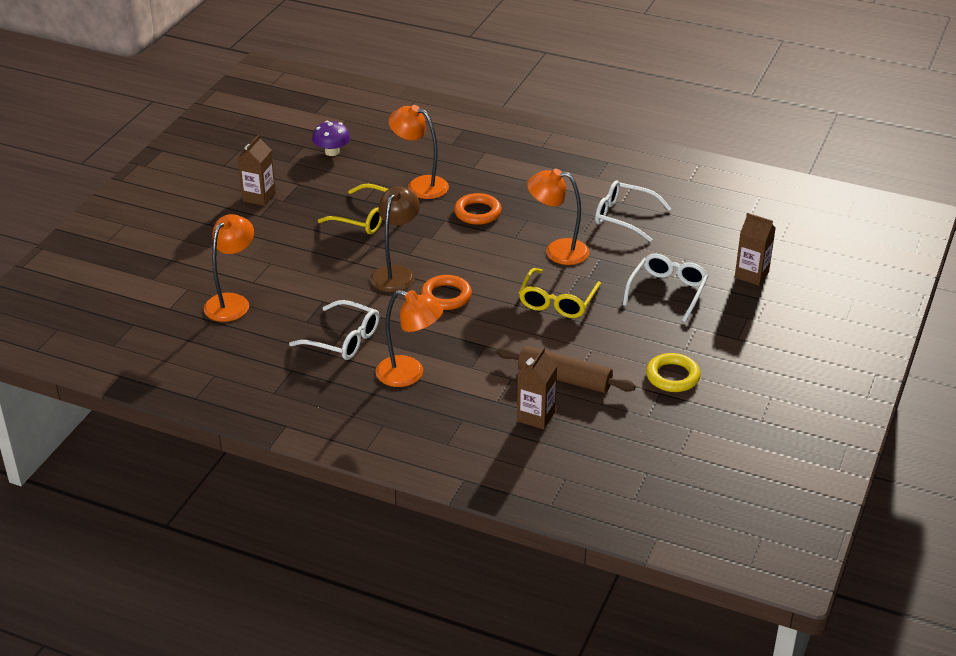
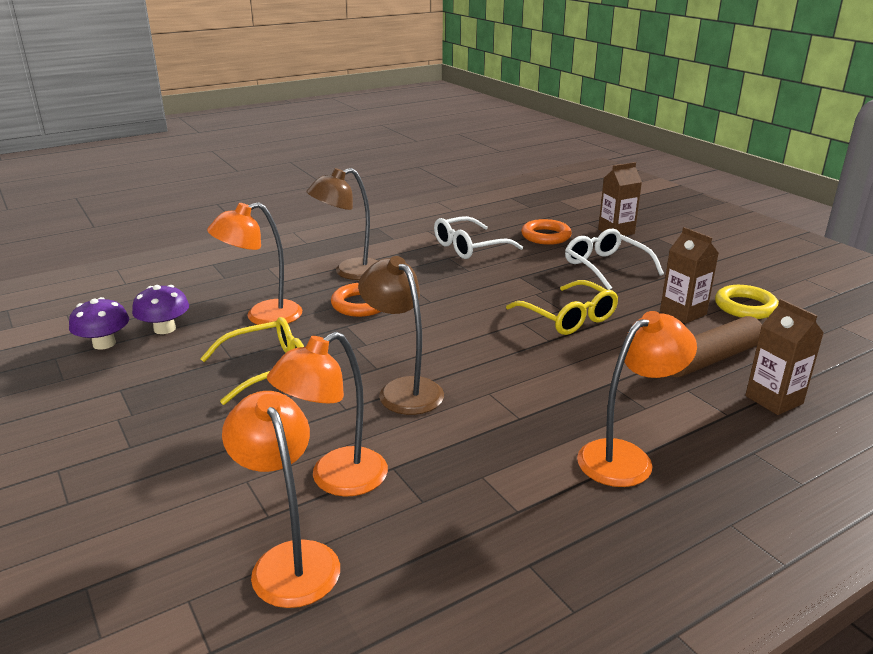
camera: 55 degrees left, 10 degrees down
brown carton [238,134,276,206] -> brown carton moved to [660,227,719,324]
white glasses [289,300,379,360] -> none
orange ring [421,275,472,310] -> orange ring moved to [521,219,572,245]
orange lamp [527,169,589,265] -> orange lamp moved to [267,332,388,497]
none -> purple mushroom [132,285,189,334]
none -> brown lamp [307,168,377,280]

